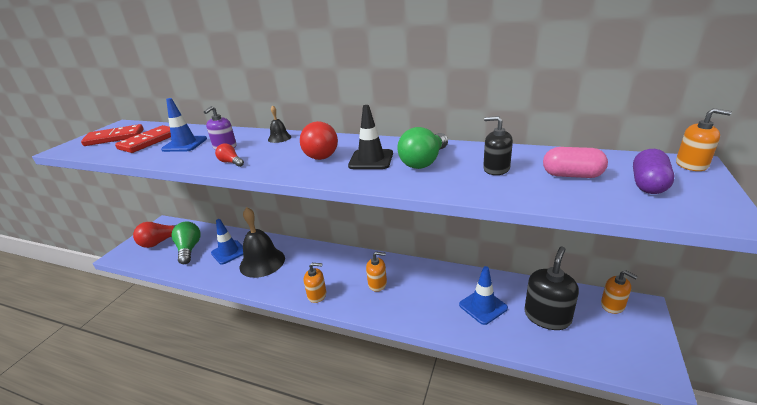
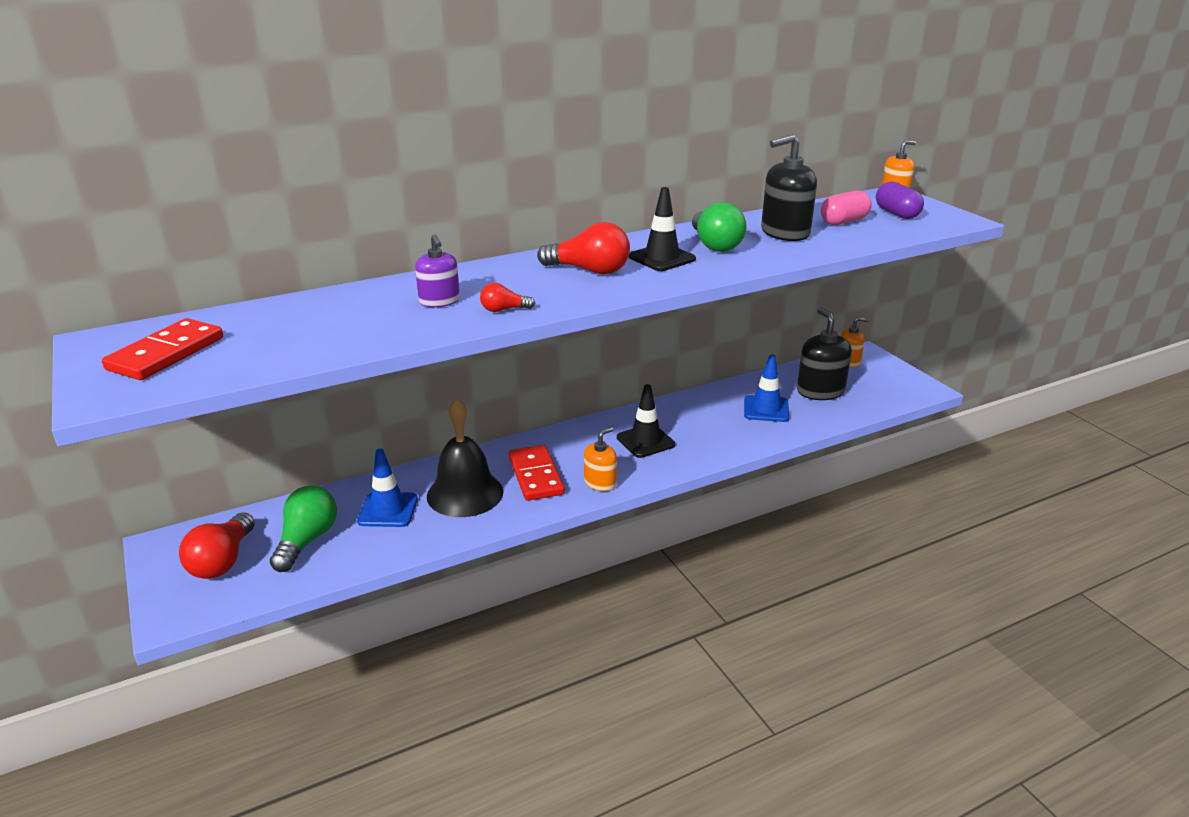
camera: 50 degrees left, 0 degrees up
red domino [115,125,171,153] -> red domino moved to [509,445,565,501]
blue traffic cone [161,98,207,152] -> none
green light bulb [172,222,201,264] -> green light bulb turned 75 degrees clockwise [270,486,337,572]
black bell [268,105,291,143] -> none
orange soap dispenser [366,252,387,292] -> black traffic cone [617,384,675,458]
black soap dispenser [483,116,513,175] -> black soap dispenser [761,134,817,241], size x1.64

